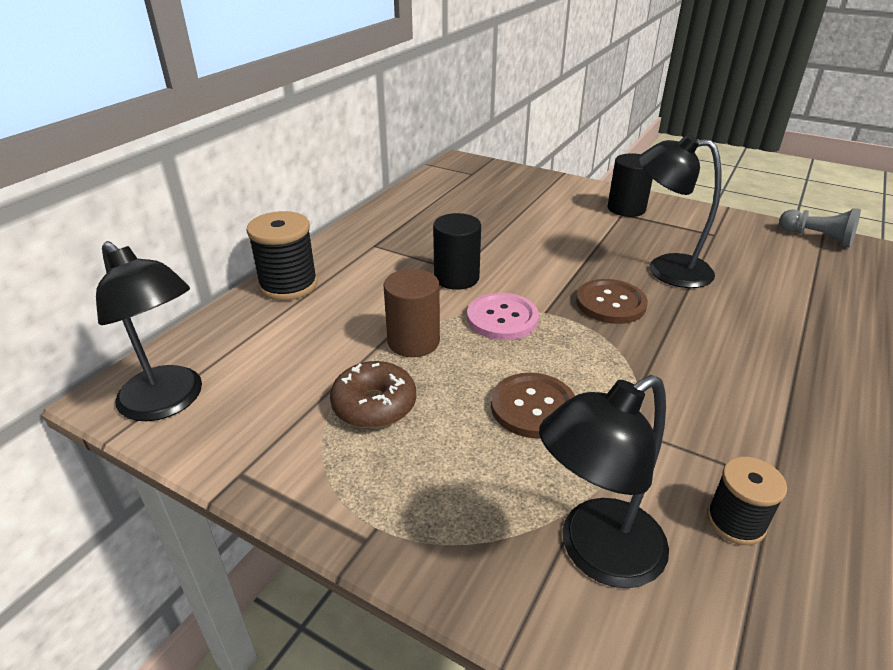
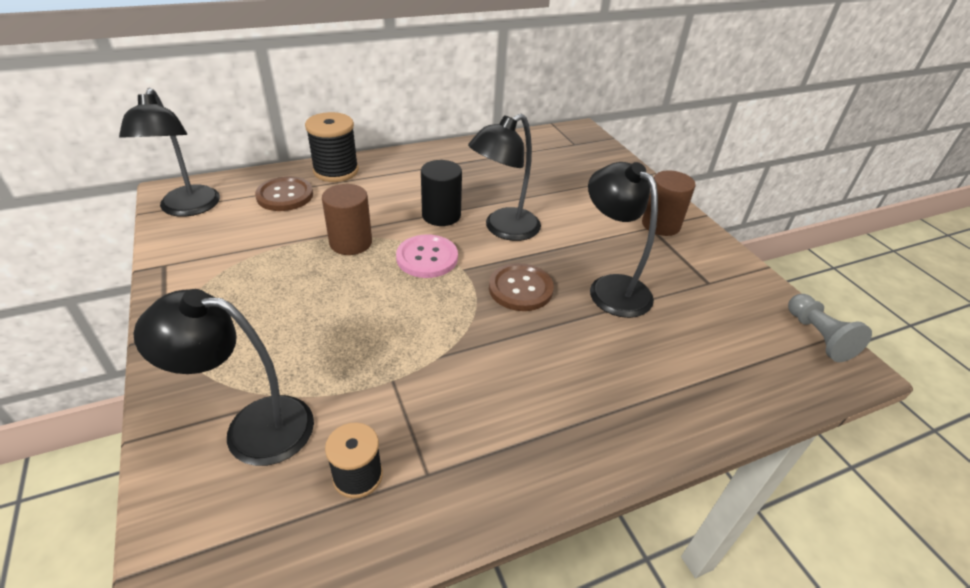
camera: 35 degrees right, 5 degrees up
brown donut [330,361,416,428] -> none
brown button [491,373,575,439] -> brown button moved to [255,177,313,211]
black cylinder [608,153,653,217] -> brown cylinder [642,170,695,236]
none -> black lamp [468,114,541,241]

